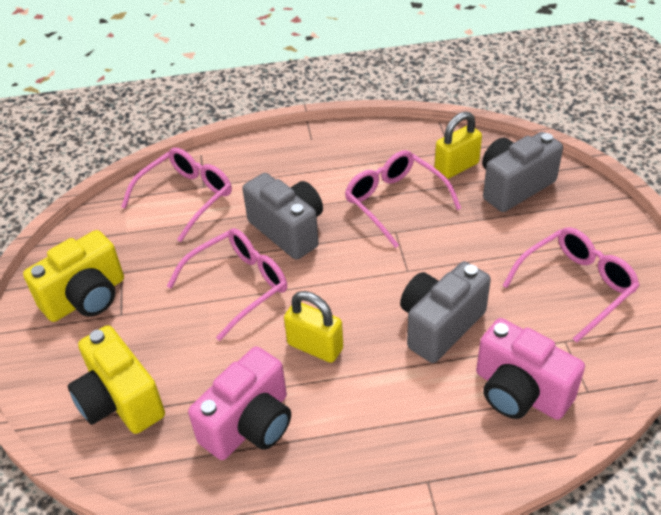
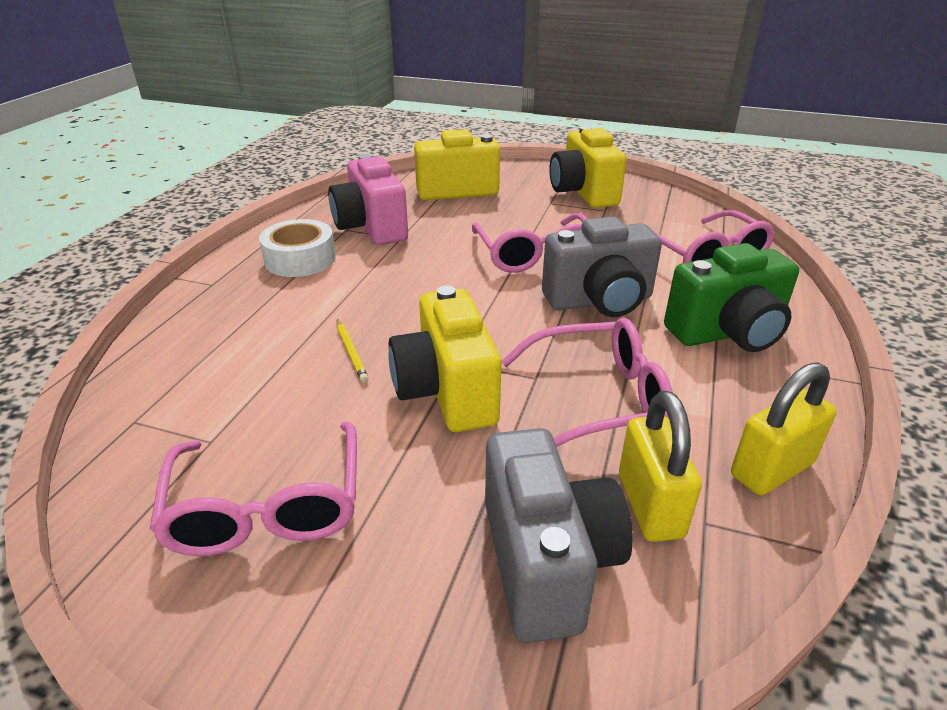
camera: 115 degrees right, 10 degrees down
yellow padlock [284,291,343,363] -> yellow padlock moved to [731,362,837,495]
grey camera [400,261,491,363] -> yellow pencil [337,319,369,383]
pink camera [476,318,585,420] -> none
none -> white tape [259,219,336,277]
none -> yellow camera [388,285,501,432]
none -> green camera [664,243,799,352]

